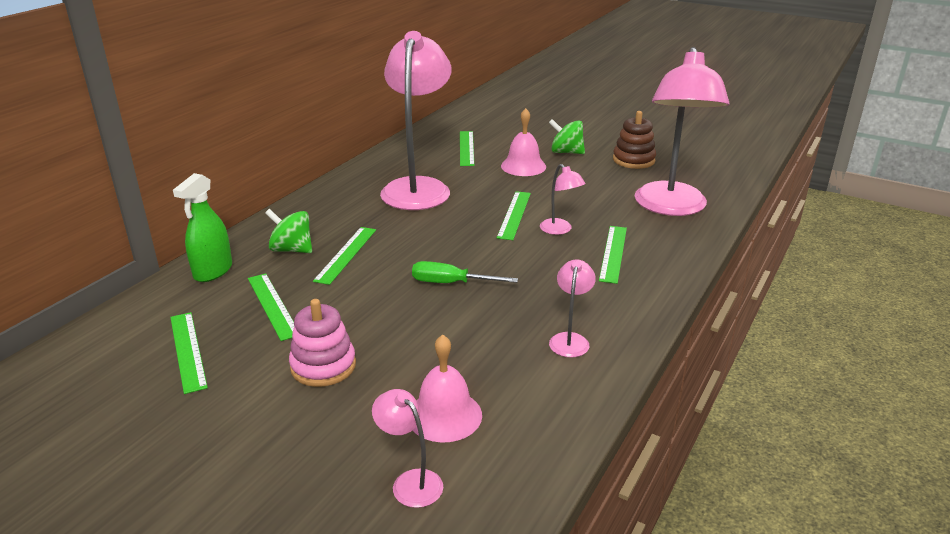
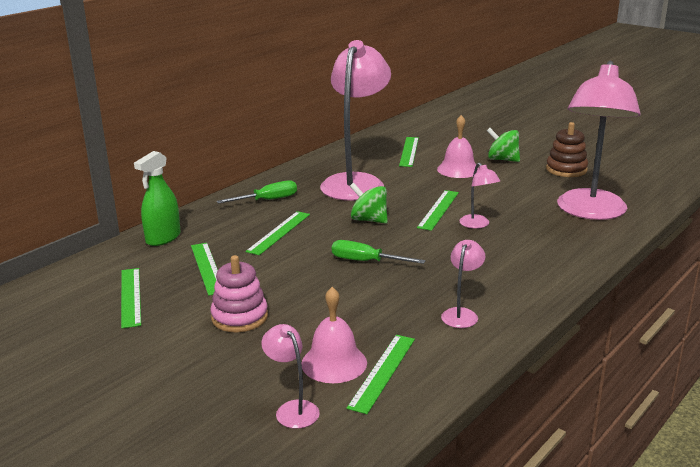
camera: 10 degrees right, 5 degrees down
green spinning top [265,209,312,253] -> green spinning top moved to [350,183,388,224]
green ruler [599,226,627,284] -> green ruler moved to [347,335,415,414]
none -> green screwdriver [217,180,297,204]

